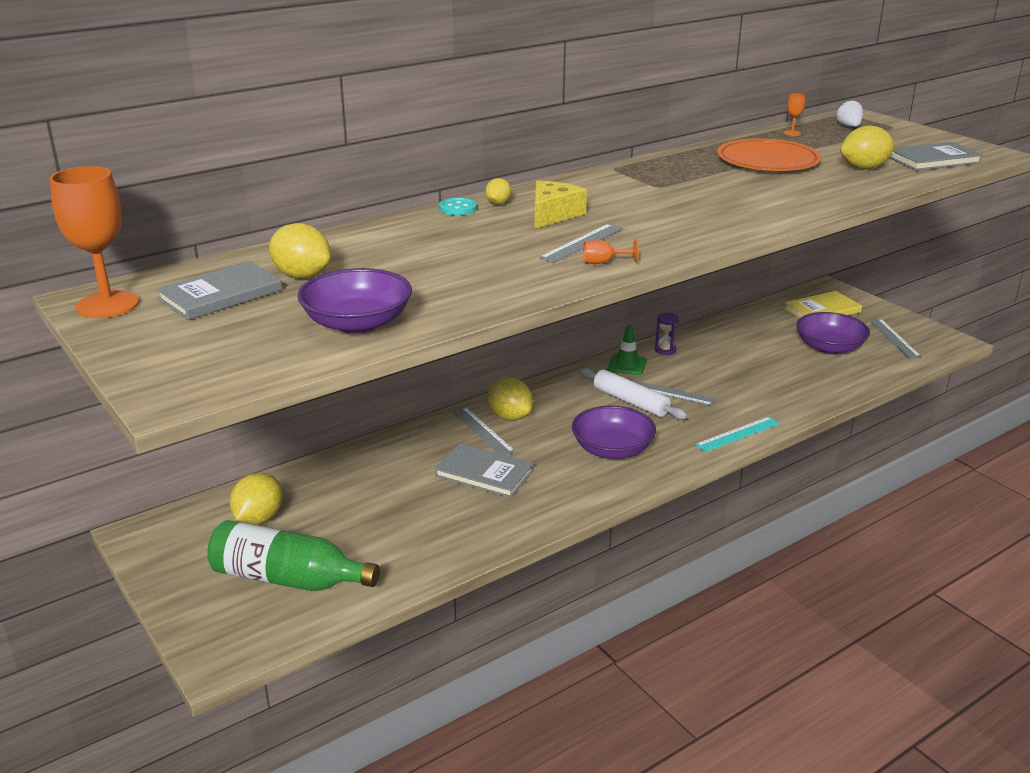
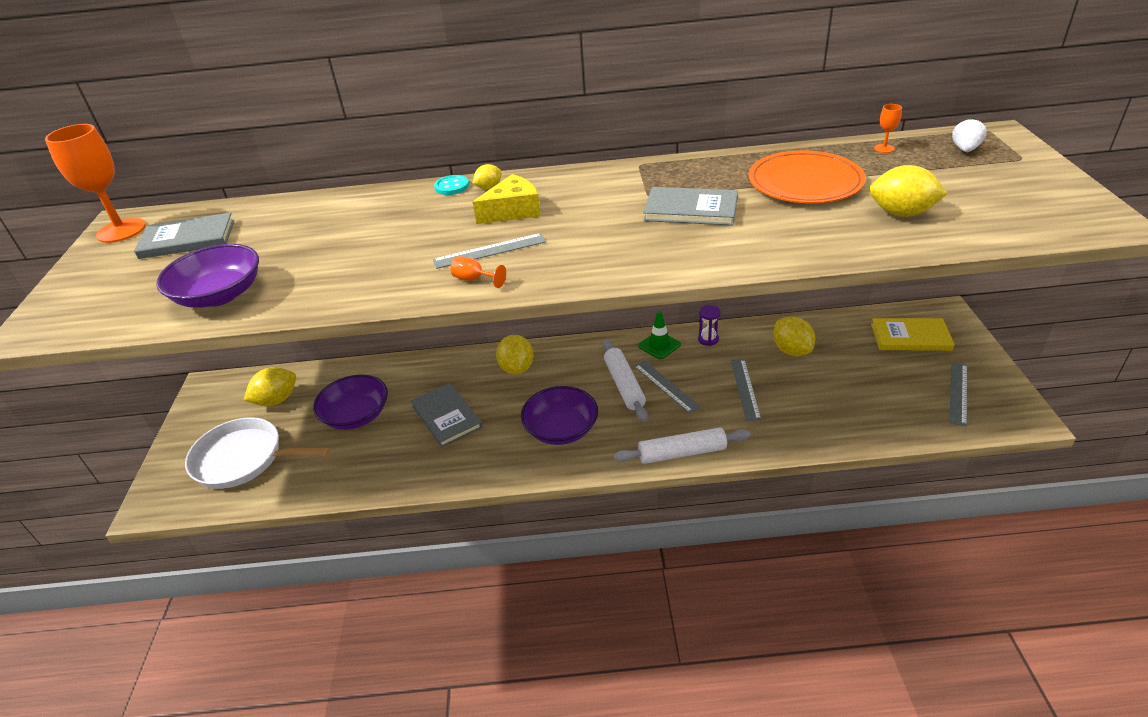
camera: 35 degrees right, 10 degrees up
green bottle [207,520,380,591] -> white pan [185,417,330,489]
yellow lemon [269,223,331,279] -> yellow lemon moved to [773,317,815,356]
grey ruler [452,407,515,455] -> grey ruler moved to [731,359,761,421]
turquoise ruler [695,417,780,452] -> white rolling pin [614,428,751,464]
purple bowl [796,312,870,354] -> purple bowl moved to [313,375,388,430]
grey book [889,141,983,171] -> grey book moved to [643,187,738,226]

